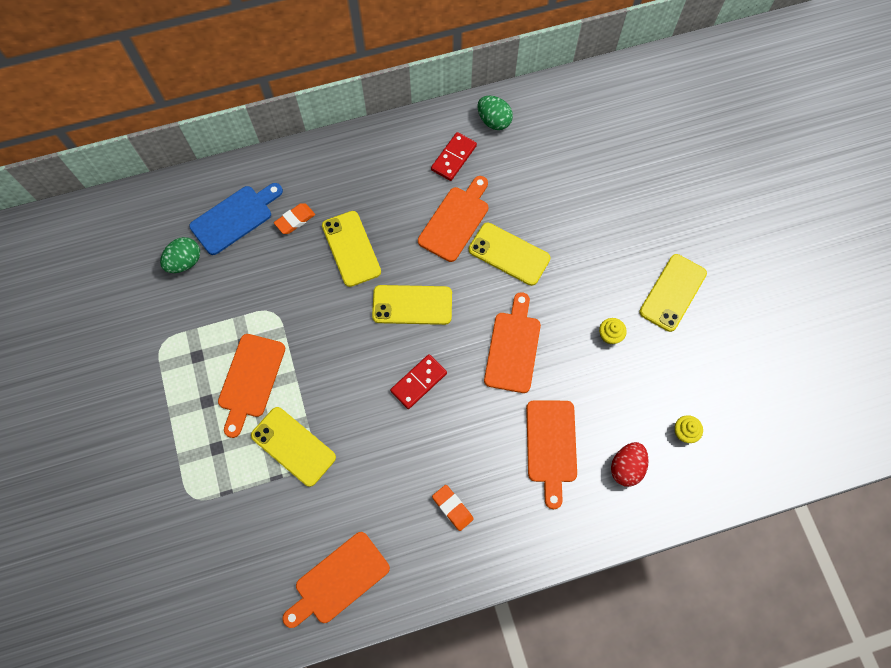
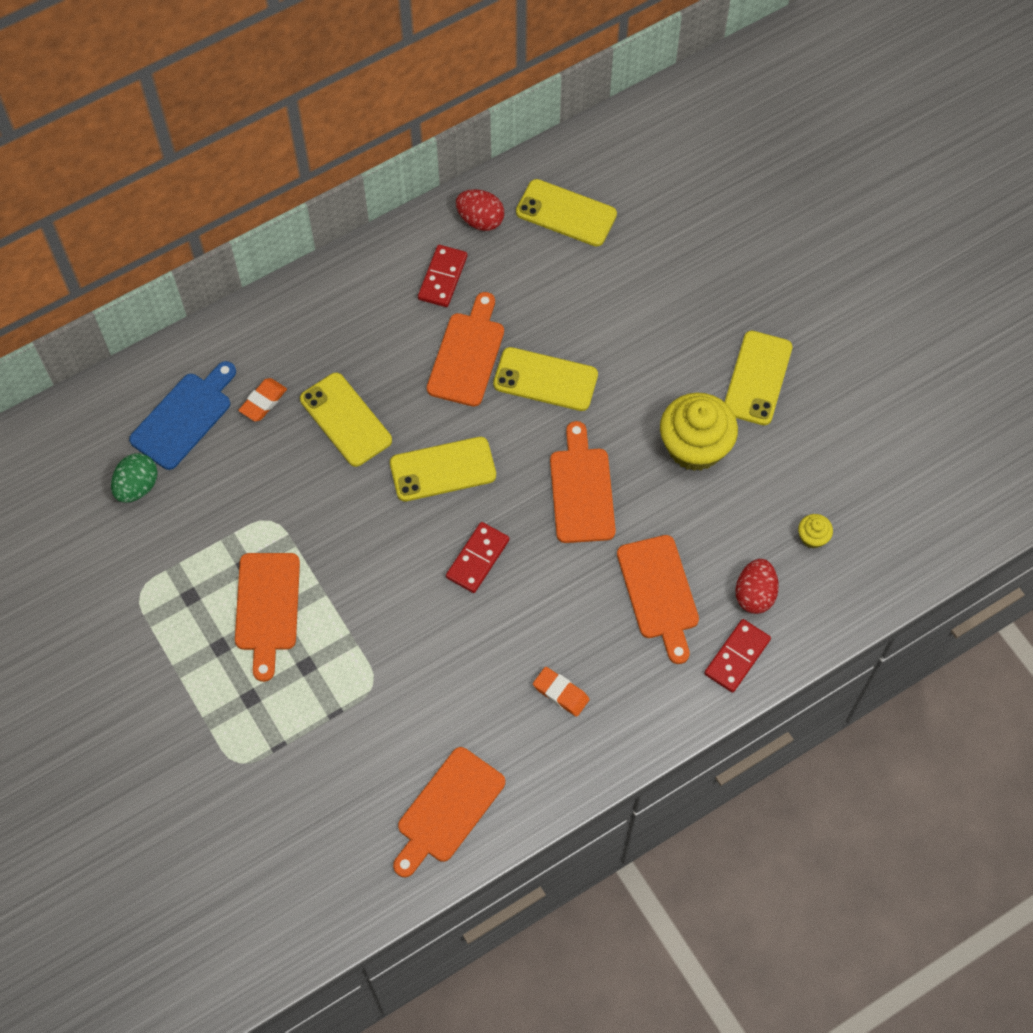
camera: 15 degrees left, 5 degrees down
yellow phone [251,407,336,487] -> yellow phone moved to [516,179,617,247]
green egg [477,95,513,130] -> red egg [456,189,504,231]
yellow cupcake [599,318,627,344] -> yellow cupcake [660,393,738,471], size x2.27
none -> red domino [704,619,771,693]

